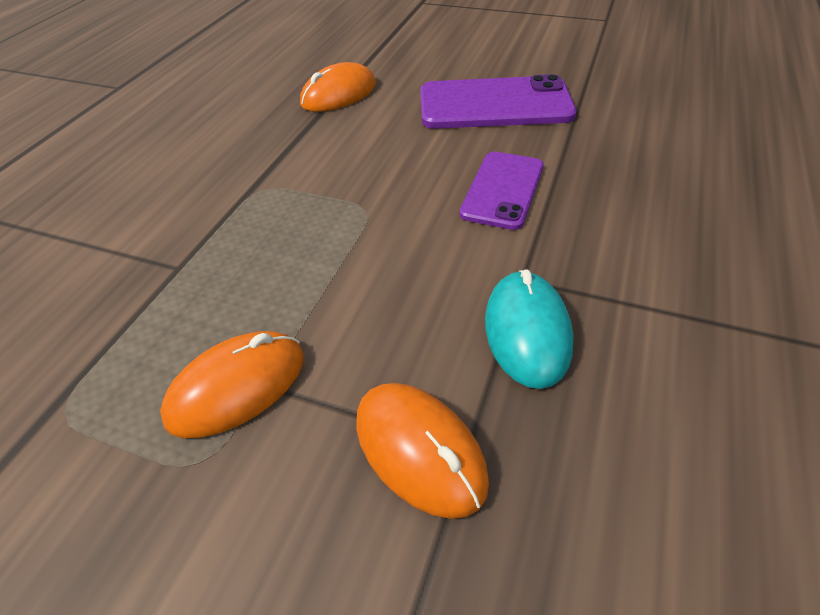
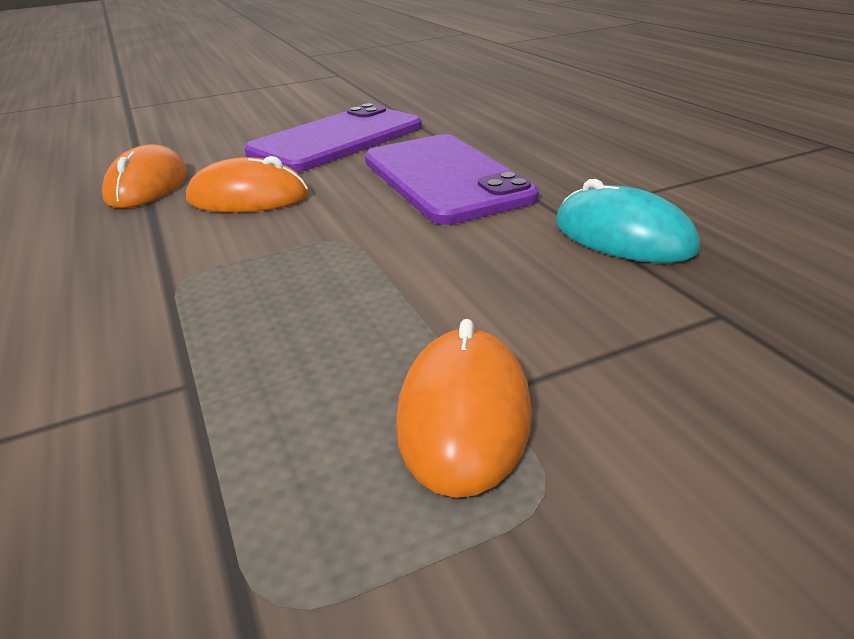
camera: 45 degrees left, 15 degrees down
orange mouse [356,383,489,519] -> orange mouse moved to [186,156,309,213]
purple phone [459,152,544,230] -> purple phone [365,134,539,225], size x1.58

